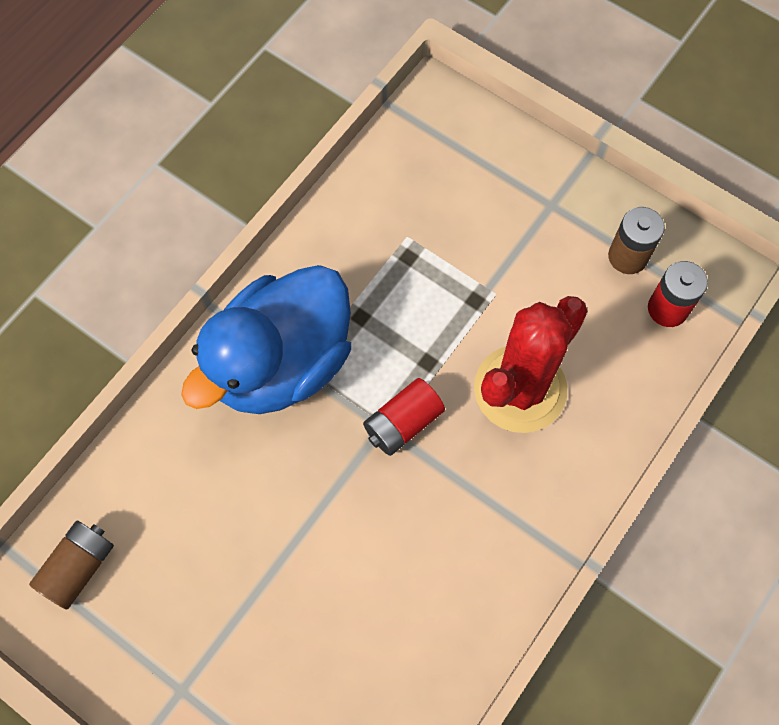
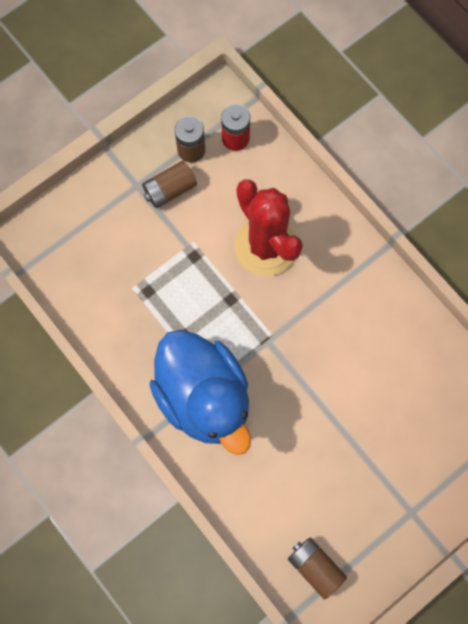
camera: 75 degrees left, 5 degrees up
red battery [363,378,445,456] -> none
none -> brown battery [142,161,197,208]

